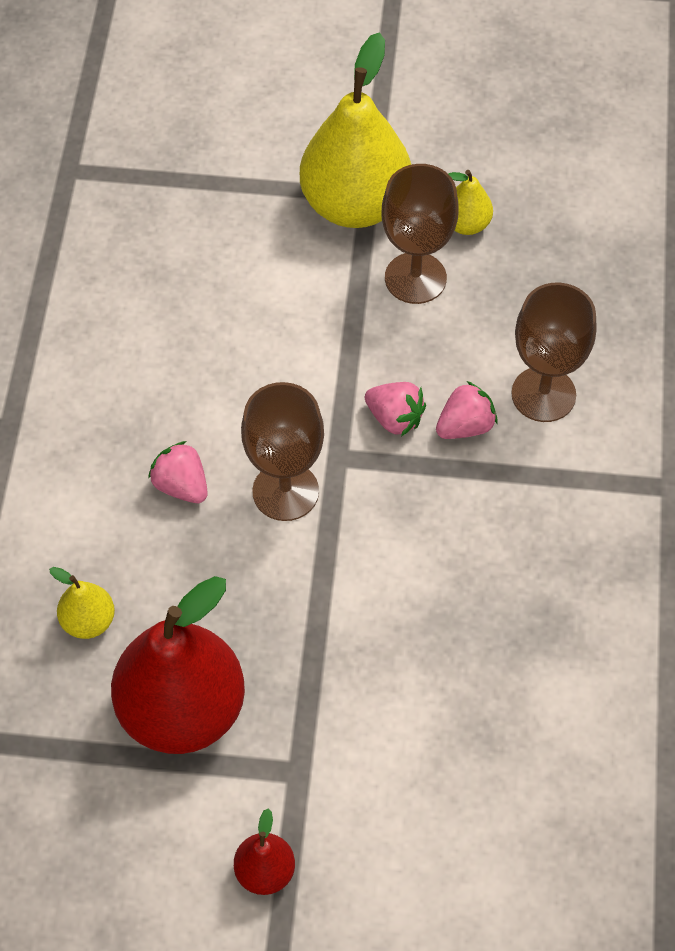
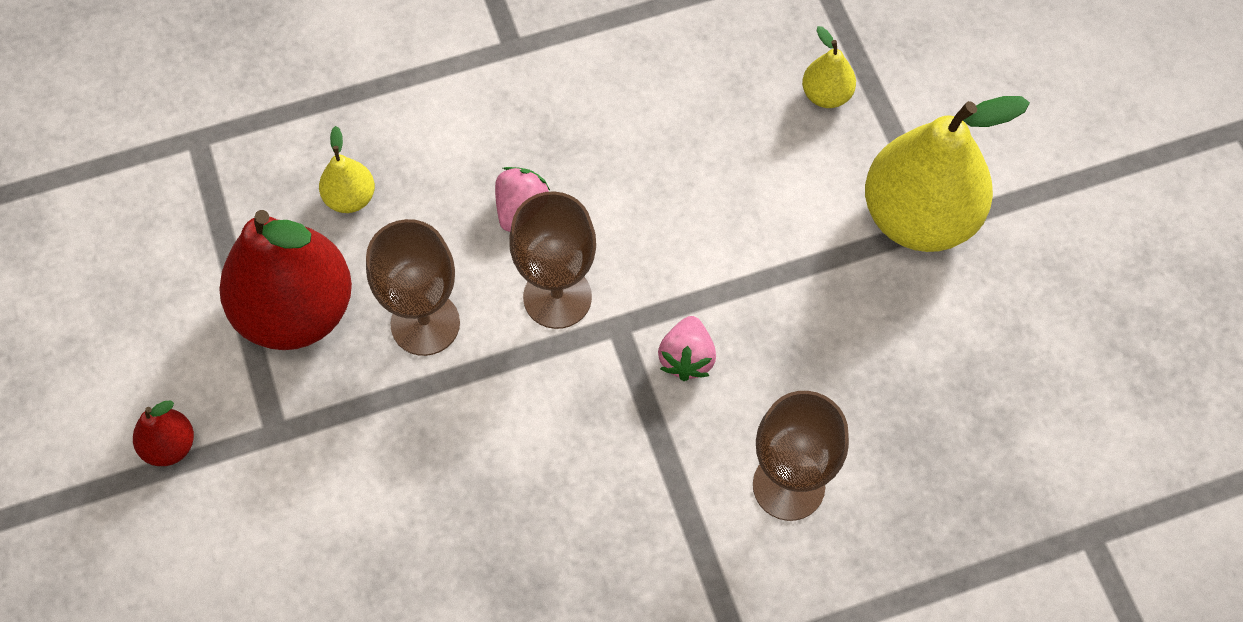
camera: 65 degrees right, 5 degrees up
brown goblet [381,164,459,304] -> brown goblet moved to [366,219,460,356]
pink strawberry [436,381,498,439] -> none
yellow pear [448,170,493,235] -> yellow pear moved to [802,26,856,108]

